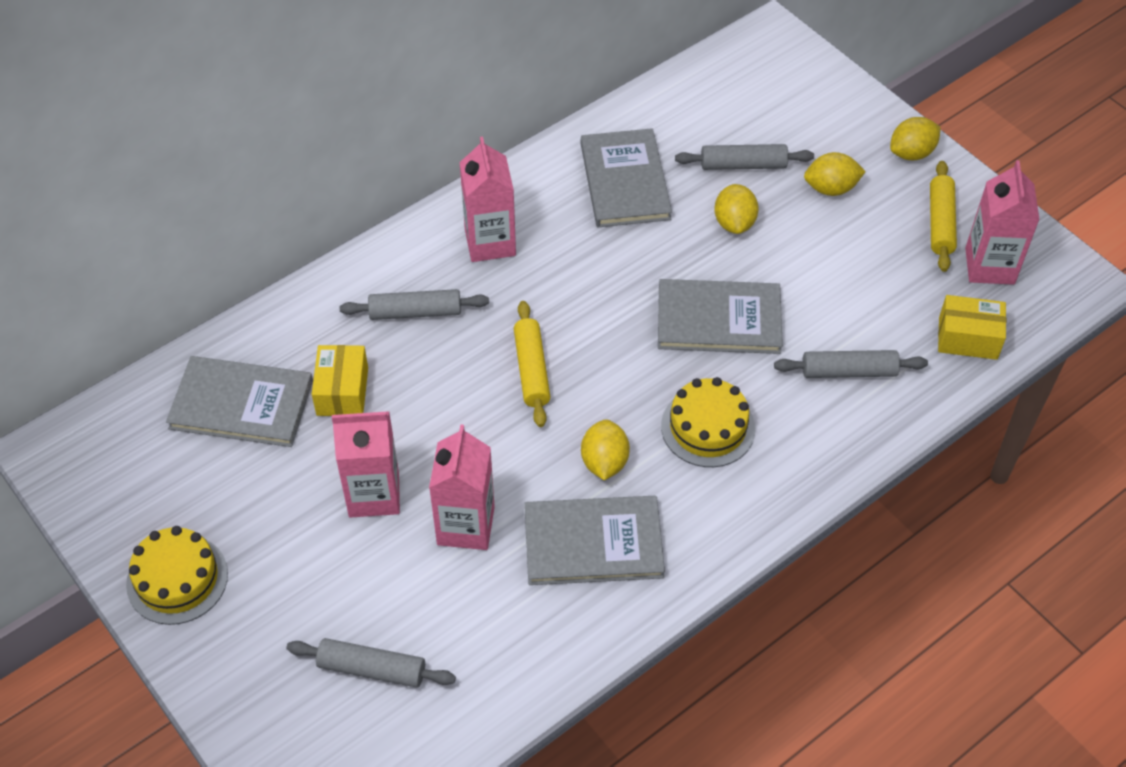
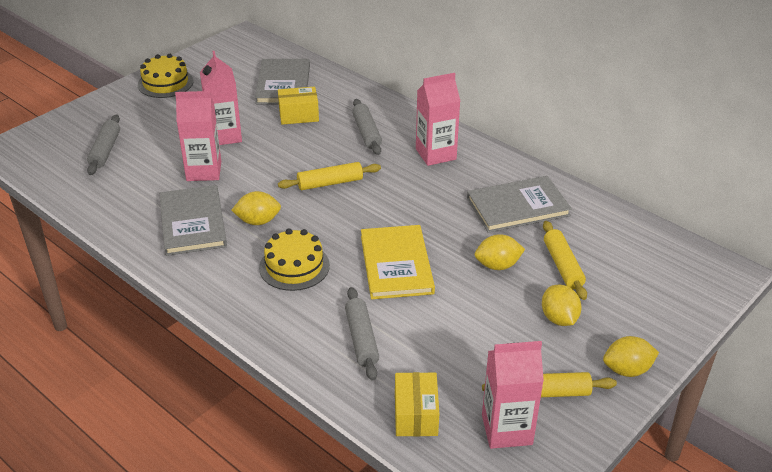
camera: 80 degrees right, 15 degrees down
grey book [658,279,783,354] -> yellow book [361,225,435,299]
grey rolling pin [675,144,814,170] -> yellow rolling pin [543,221,587,300]
yellow lemon [890,117,941,160] -> yellow lemon turned 60 degrees counterclockwise [603,336,659,377]

